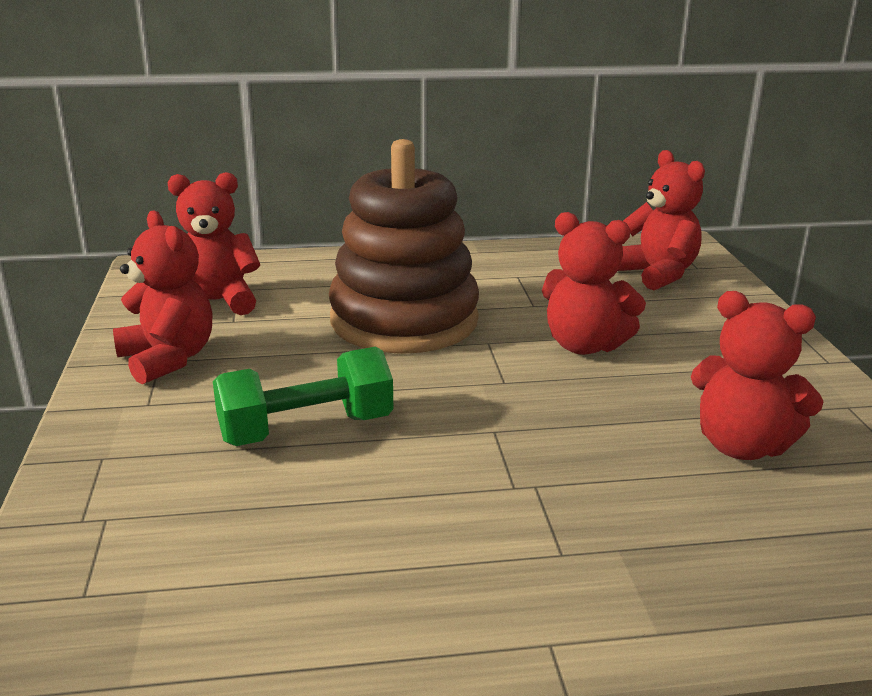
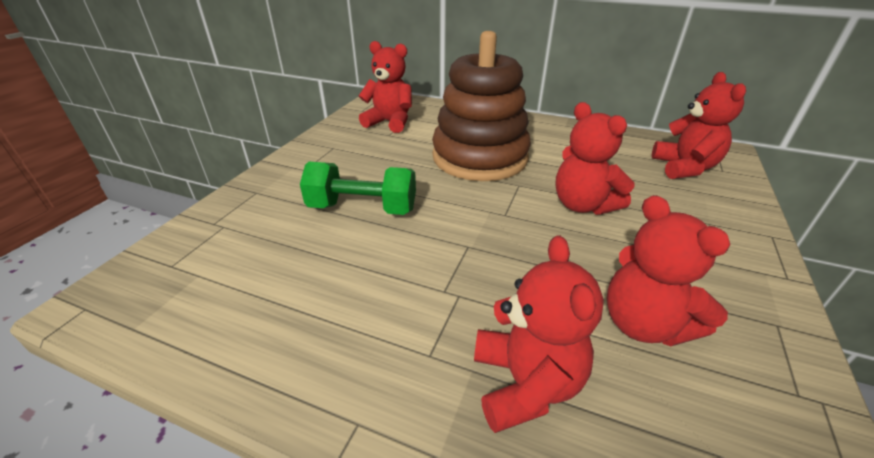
camera: 30 degrees right, 10 degrees up
red teddy bear [113,211,212,384] -> red teddy bear moved to [474,235,604,433]

